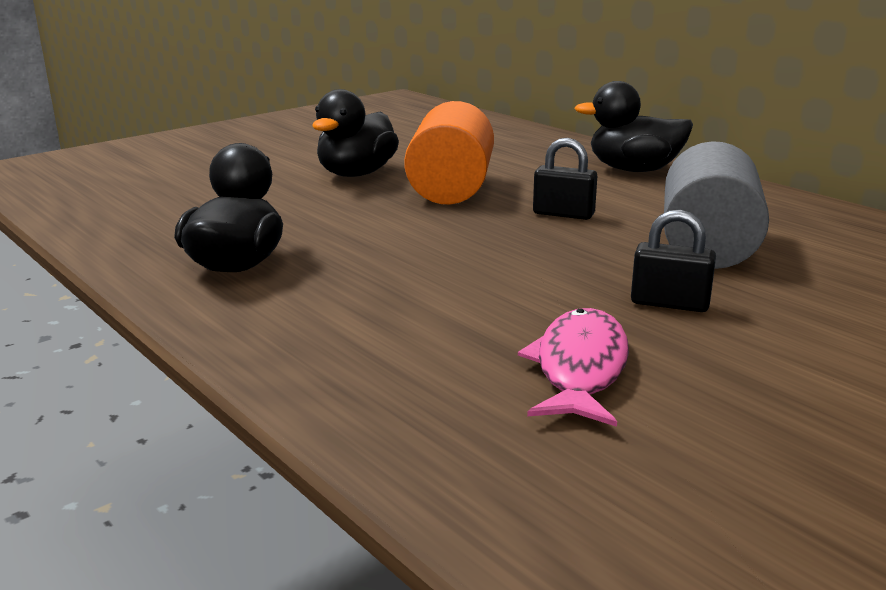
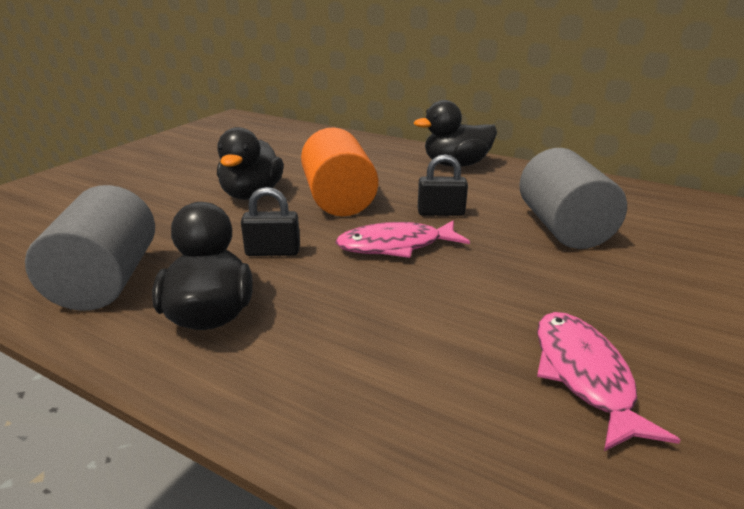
camera: 20 degrees left, 5 degrees up
black padlock [631,210,716,312] -> black padlock moved to [241,187,300,256]
none -> grey cylinder [25,185,155,311]
none -> pink fish [336,220,470,258]

